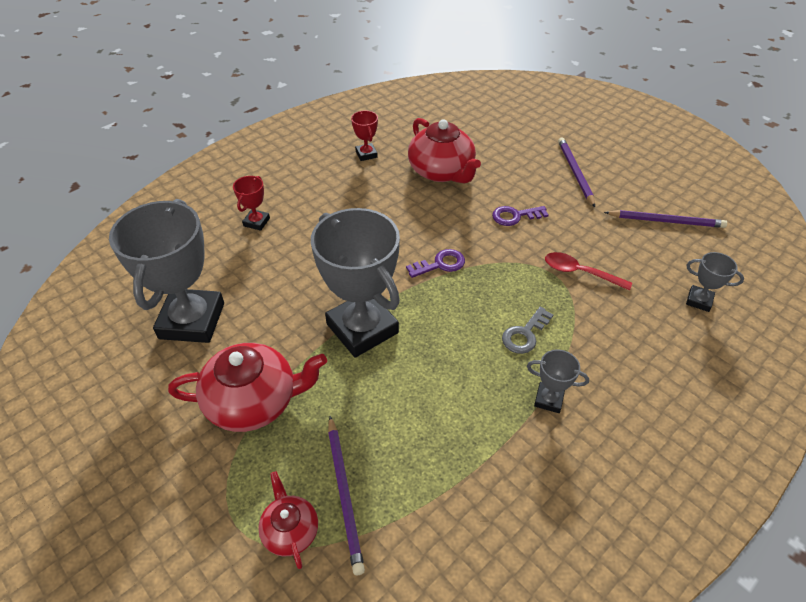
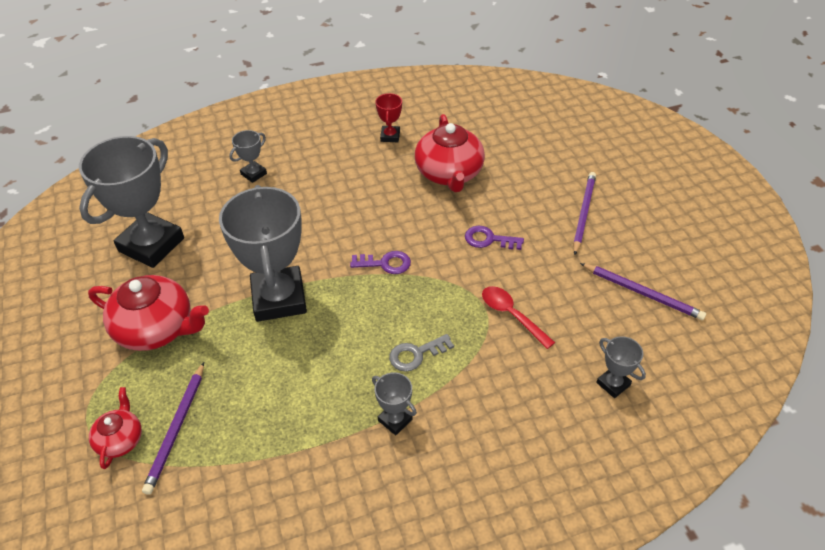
camera: 25 degrees right, 0 degrees up
red trophy [233,176,270,231] -> grey trophy [229,130,267,183]

